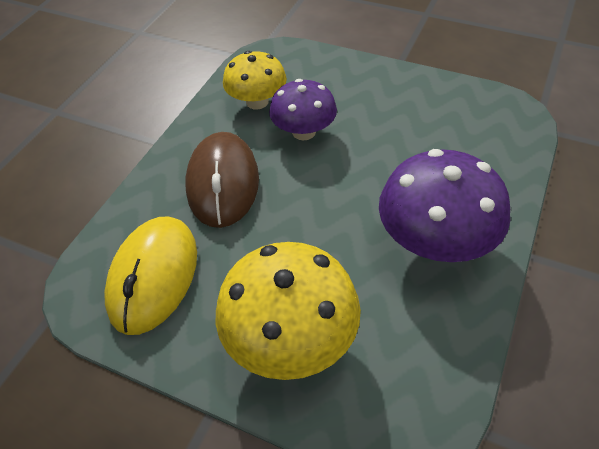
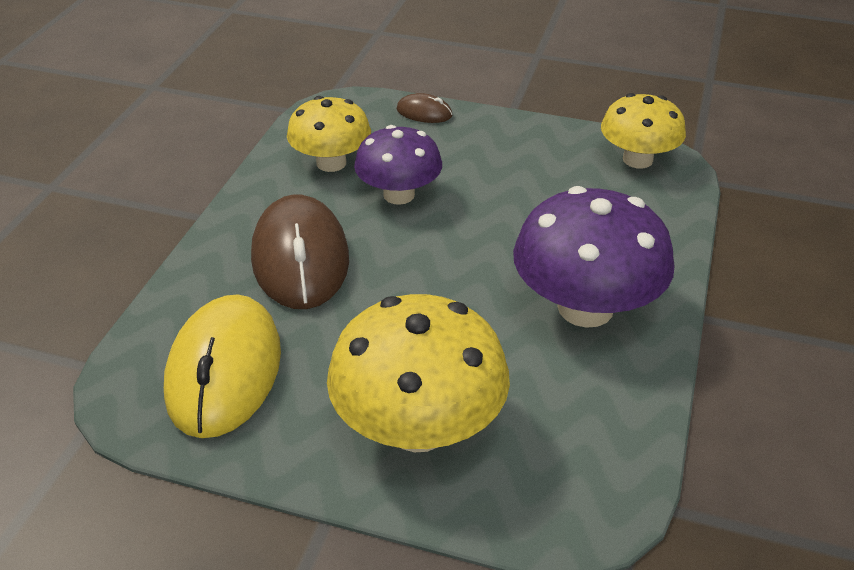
camera: 10 degrees left, 10 degrees down
none -> brown mouse [396,93,453,123]
none -> yellow mushroom [601,93,686,169]

